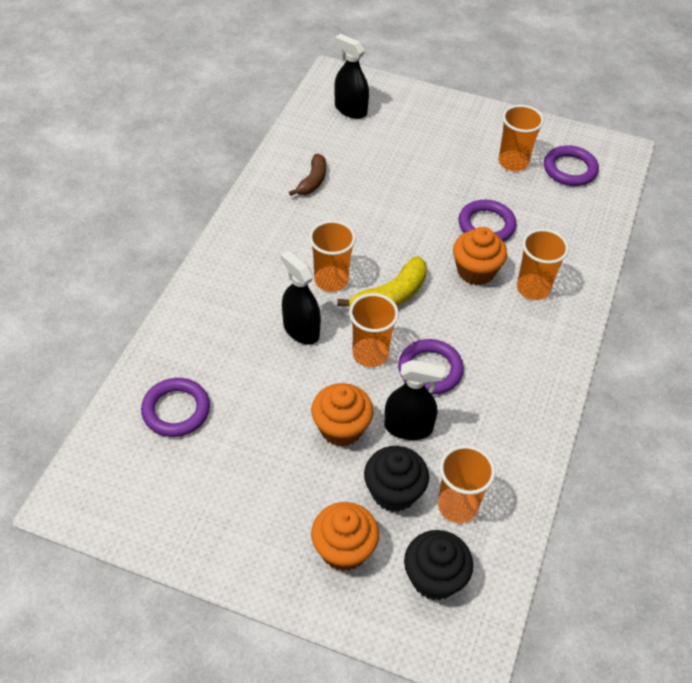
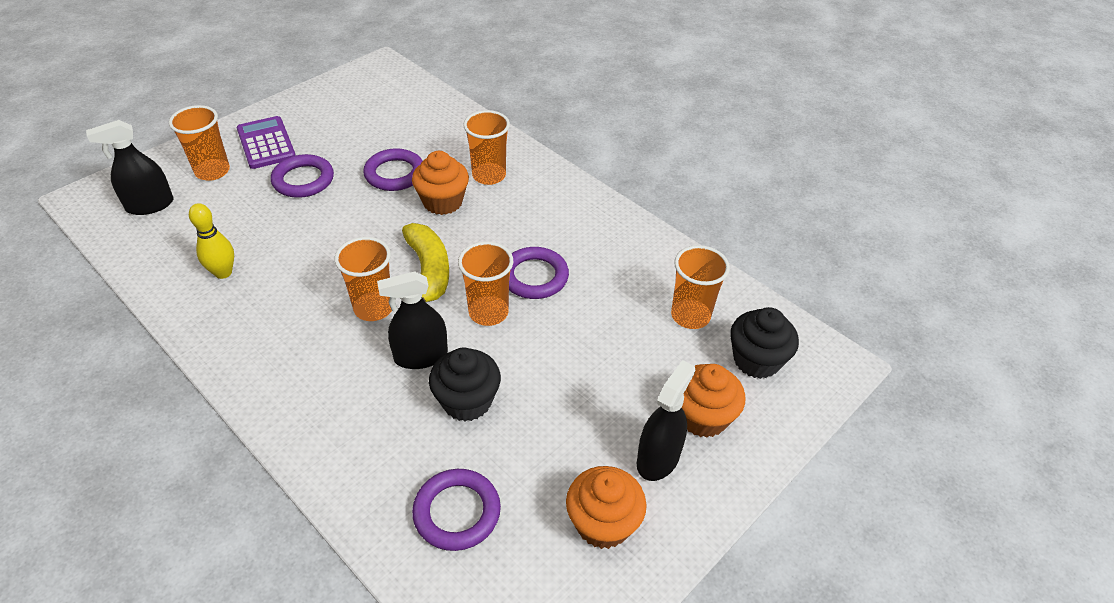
camera: 65 degrees left, 5 degrees down
brown banana [289,154,326,196] -> yellow bowling pin [189,203,234,279]
orange cupcake [311,383,373,447] -> orange cupcake moved to [566,466,647,549]
black cupcake [364,446,429,512] -> black cupcake moved to [429,348,501,421]
black spray bottle [384,360,445,440] -> black spray bottle moved to [637,360,695,481]
orange cup [499,105,544,171] -> orange cup moved to [169,105,230,181]
purple ring [544,145,599,186] -> purple ring moved to [271,154,334,198]
none -> purple calculator [237,116,296,169]

